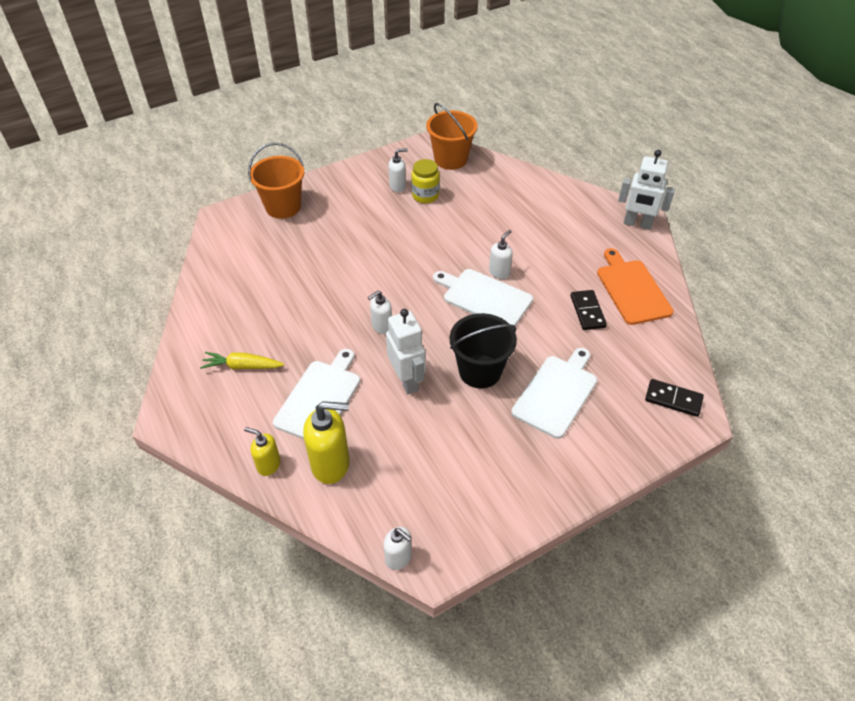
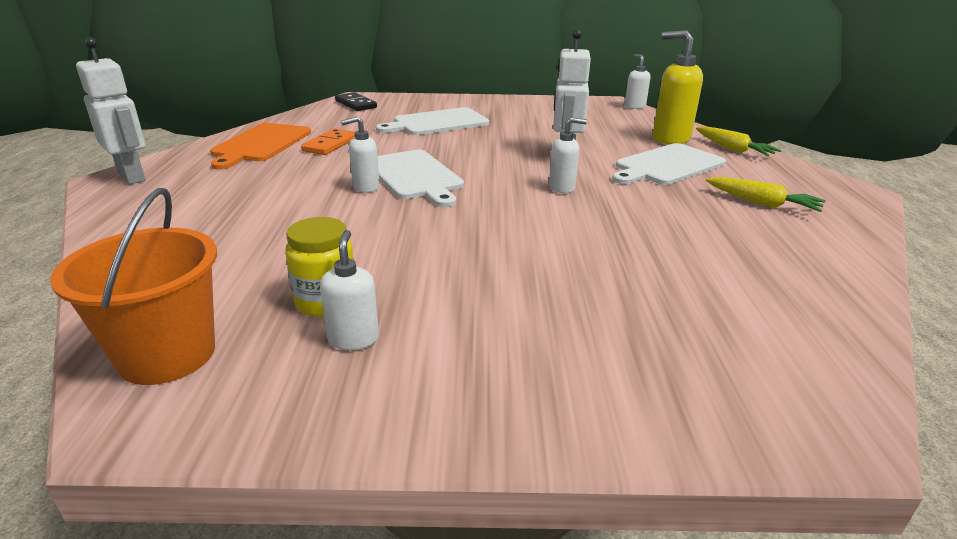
camera: 150 degrees left, 20 degrees down
yellow soap dispenser [244,427,281,476] -> yellow carrot [696,126,782,156]
orange bucket [248,143,304,219] -> none
white soap dispenser [389,148,408,192] -> white soap dispenser turned 75 degrees clockwise [320,230,379,350]
black bucket [450,313,517,388] -> none
black domino [571,290,607,330] -> orange domino [301,129,355,155]

